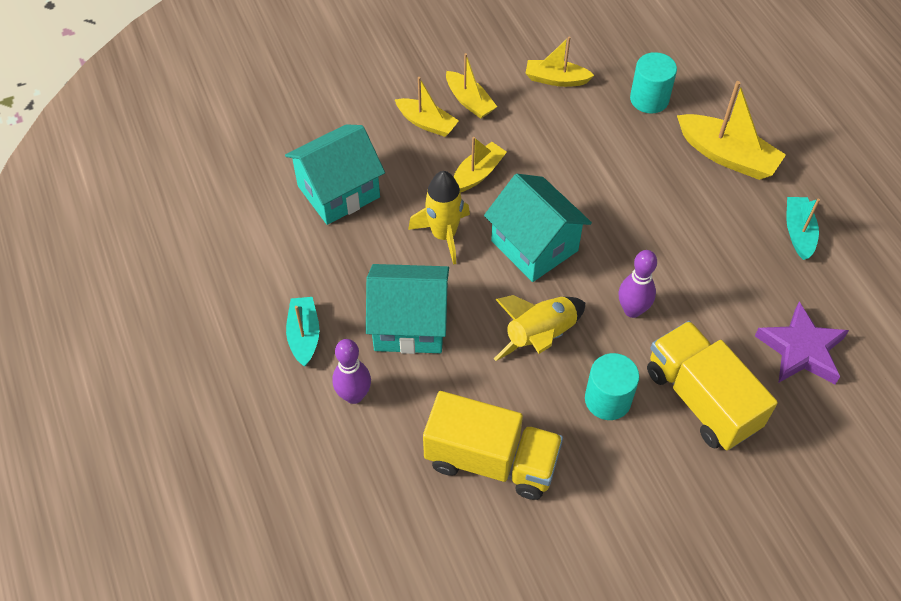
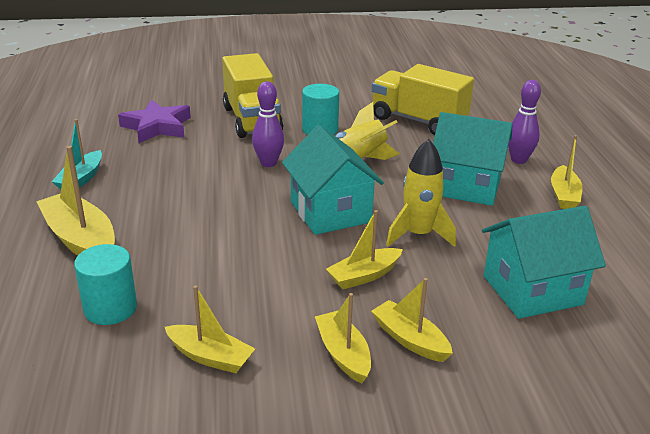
camera: 165 degrees left, 25 degrees down
turquoise boat [286,297,319,367] -> yellow boat [551,135,582,209]

